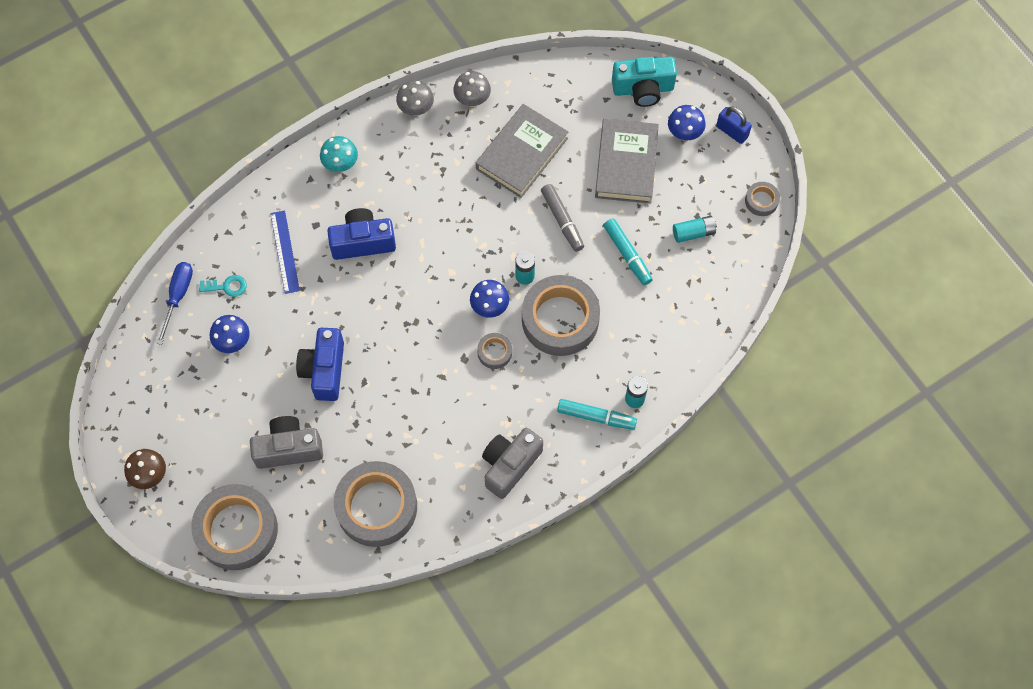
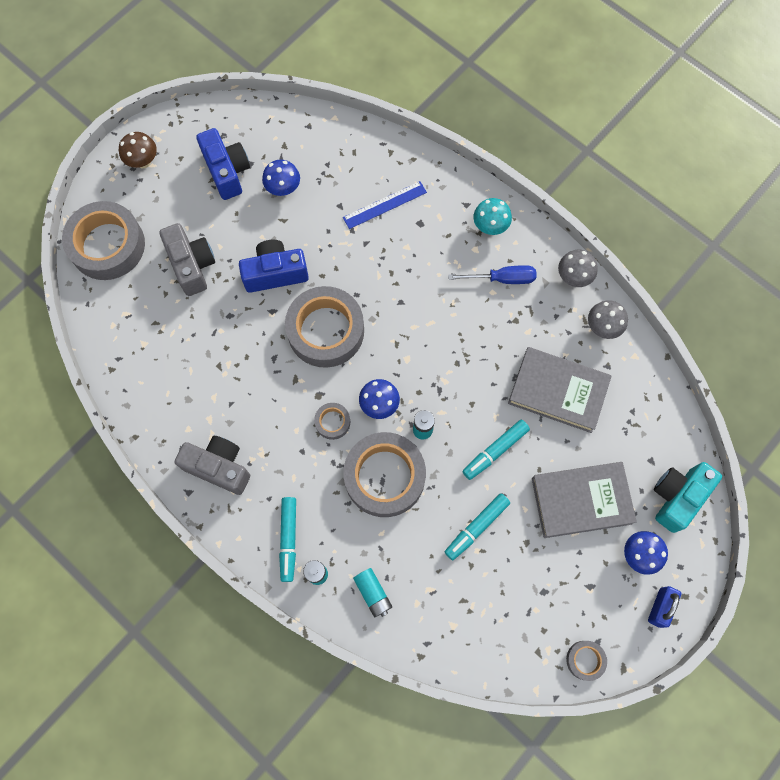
camera: 75 degrees right, 5 degrees up
blue screwdriver [156,262,193,345] -> blue screwdriver moved to [448,265,536,284]
turquoise key [199,275,247,297] -> none
blue camera [327,208,396,260] -> blue camera moved to [196,128,250,200]
grey tape [334,461,417,547] -> grey tape moved to [285,286,364,368]
grey marker [541,184,584,252] -> turquoise marker [462,420,530,480]
turquoise camera [612,57,677,107] -> turquoise camera turned 60 degrees clockwise [654,462,722,533]
turquoise battery [673,216,717,243] -> turquoise battery moved to [353,568,392,618]

